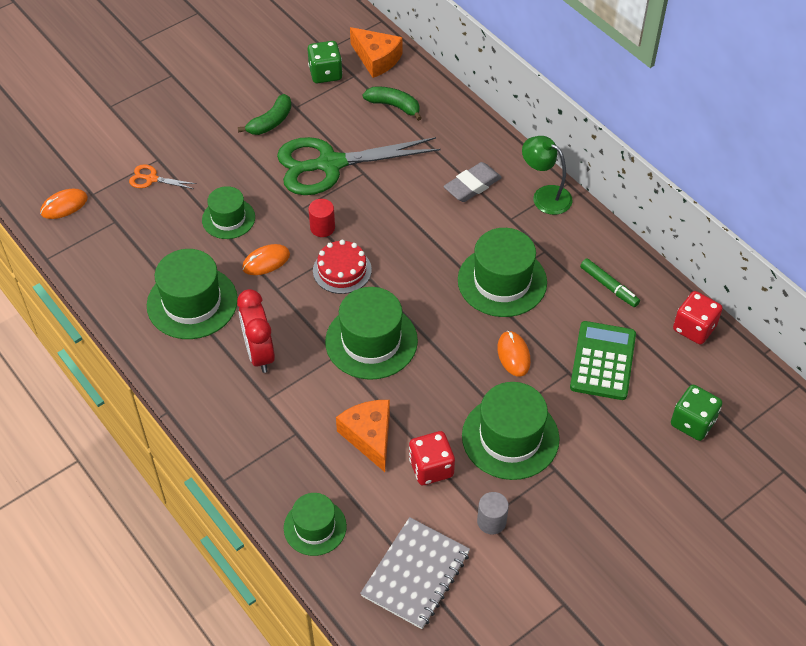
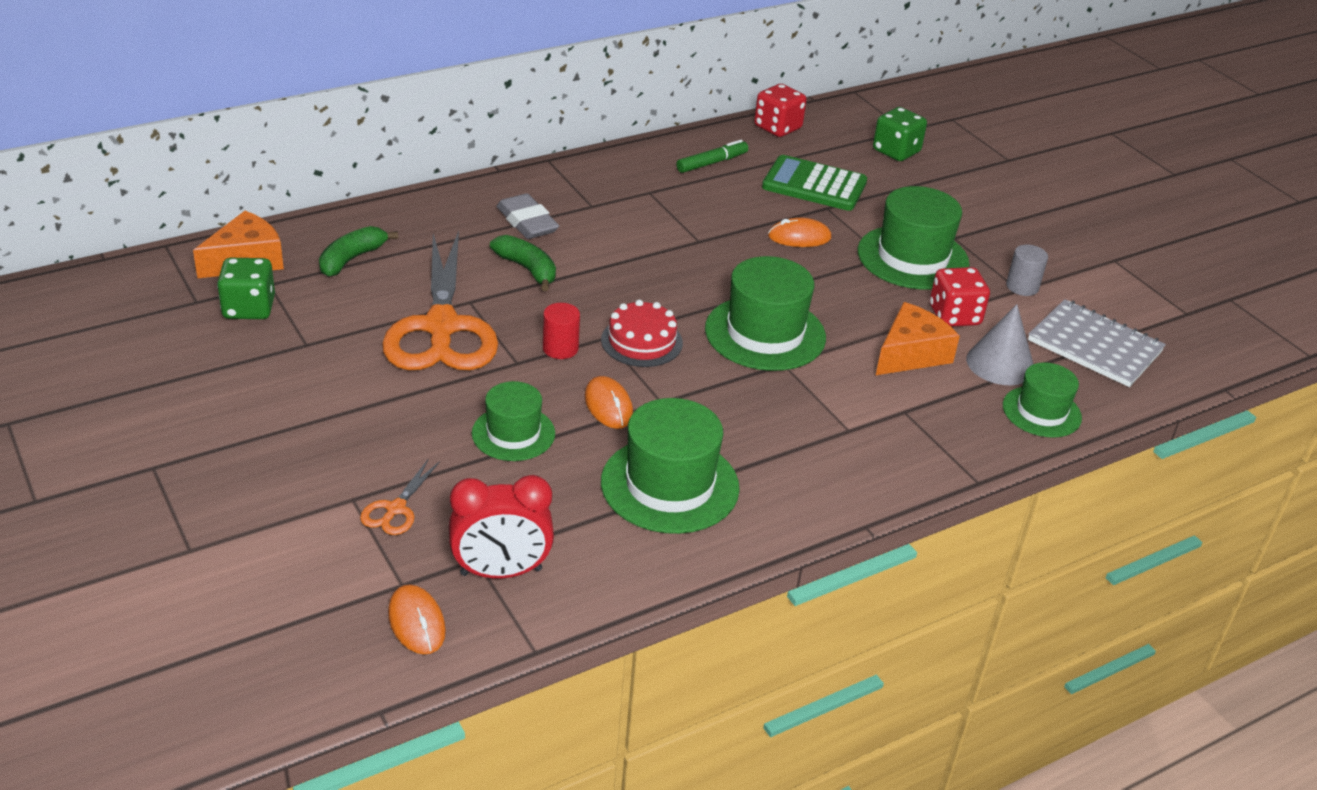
camera: 85 degrees left, 15 degrees down
red clock [237,289,275,373] -> red clock moved to [449,475,554,578]
green banana [238,94,292,135] -> green banana moved to [490,235,556,291]
green scissors [277,137,441,195] -> orange scissors [382,231,498,370]
orange cheese [336,400,390,472] -> orange cheese turned 150 degrees clockwise [876,302,960,375]
green hat [458,228,547,317] -> none
green lamp [522,136,573,215] -> none
none -> grey cone [966,304,1033,385]

